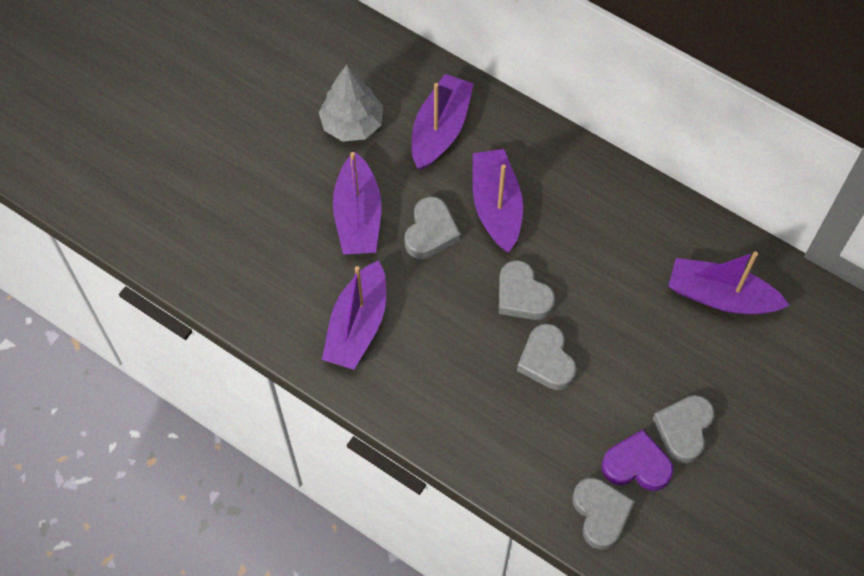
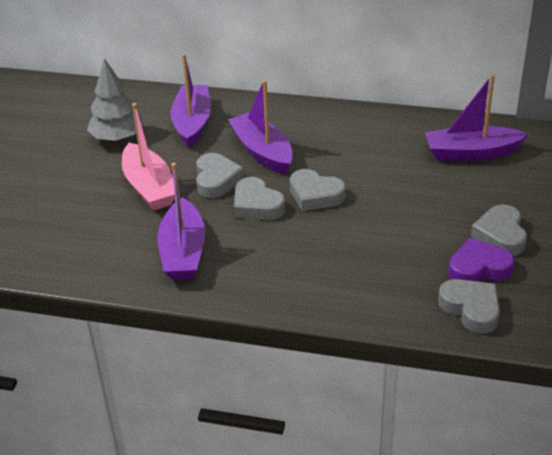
camera: 20 degrees left, 25 degrees down
purple boat [333,151,381,255] -> pink boat [122,103,175,210]
grey heart [517,324,577,390] -> grey heart moved to [234,177,285,220]

